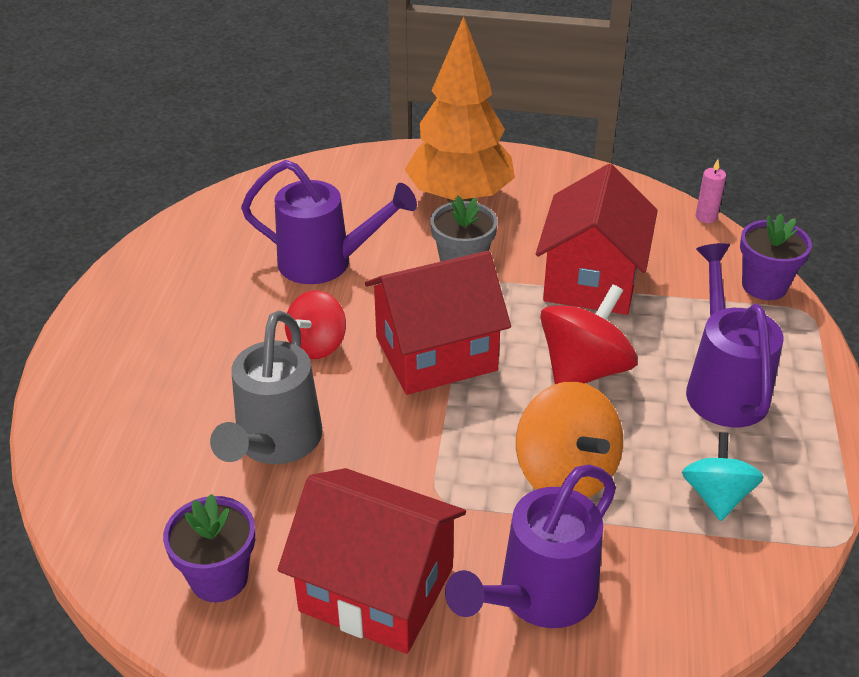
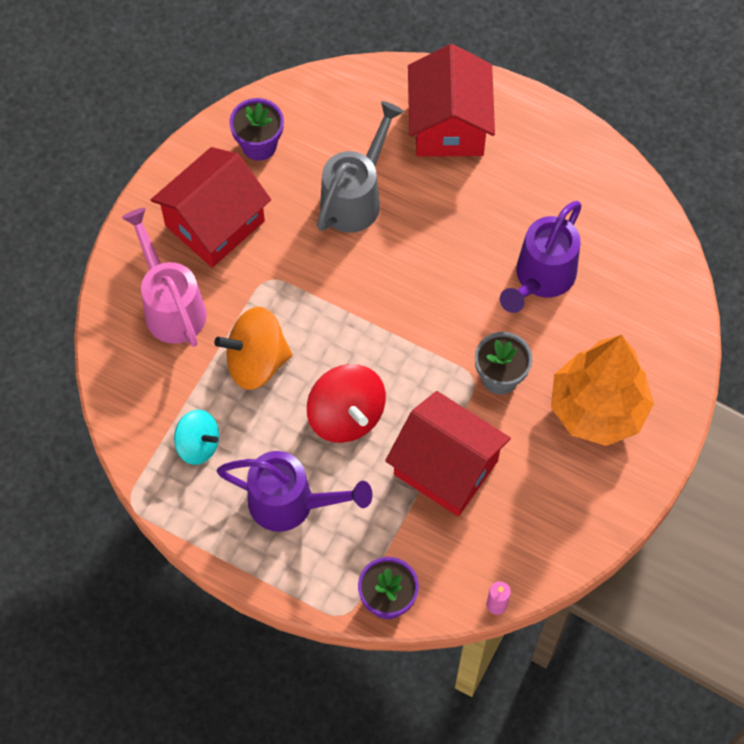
camera: 110 degrees right, 25 degrees up
grey watering can [210,311,323,464] -> grey watering can turned 90 degrees clockwise [317,101,404,233]
red spinning top [285,290,346,359] -> none
red house [365,251,511,395] -> red house moved to [408,44,495,157]
purple watering can [445,465,616,628] -> pink watering can [122,208,207,347]

